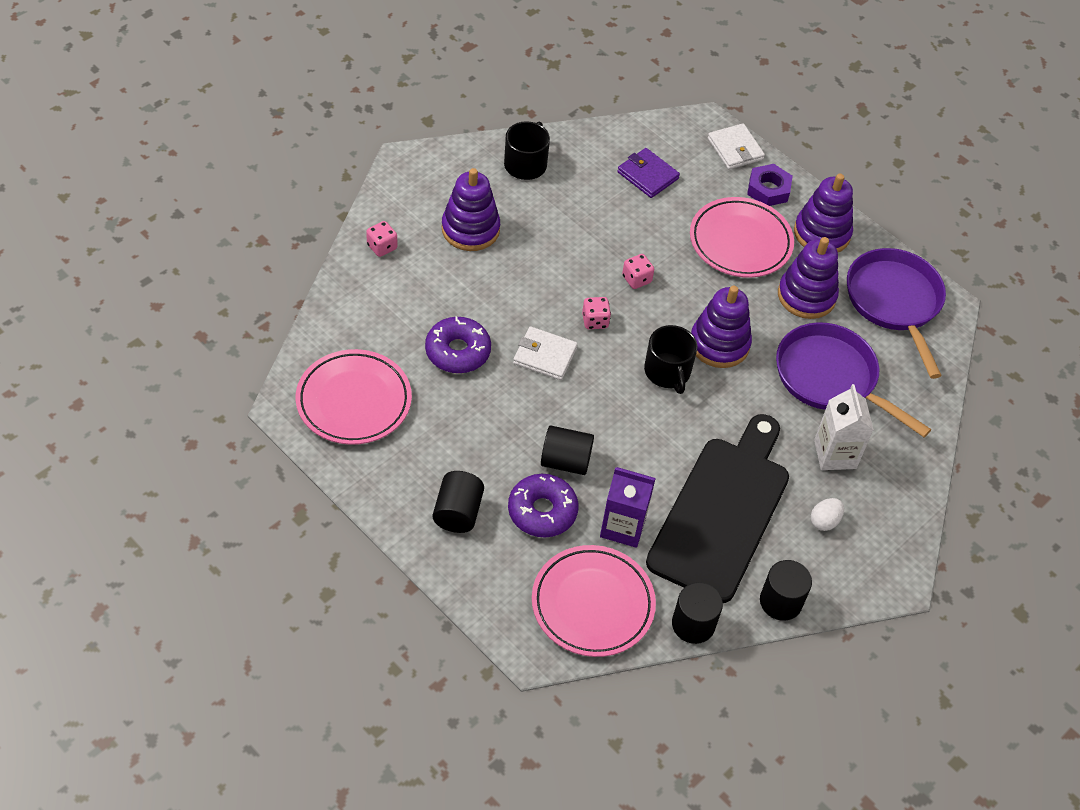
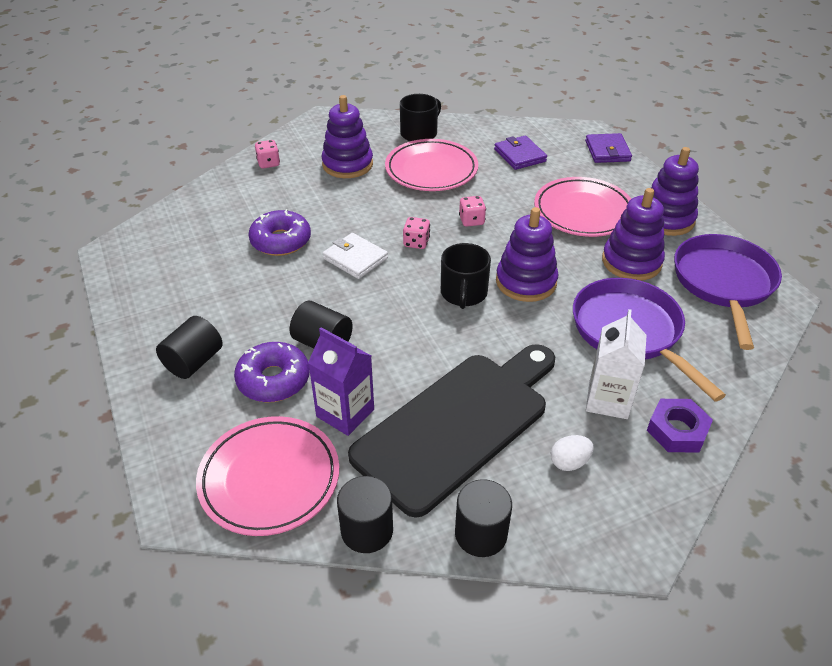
camera: 25 degrees right, 10 degrees down
pink plate [296,349,412,445] -> pink plate moved to [385,139,478,191]
white wallet [708,123,765,169] -> purple wallet [585,133,632,163]
purple nut [747,164,793,206] -> purple nut moved to [647,399,713,453]

